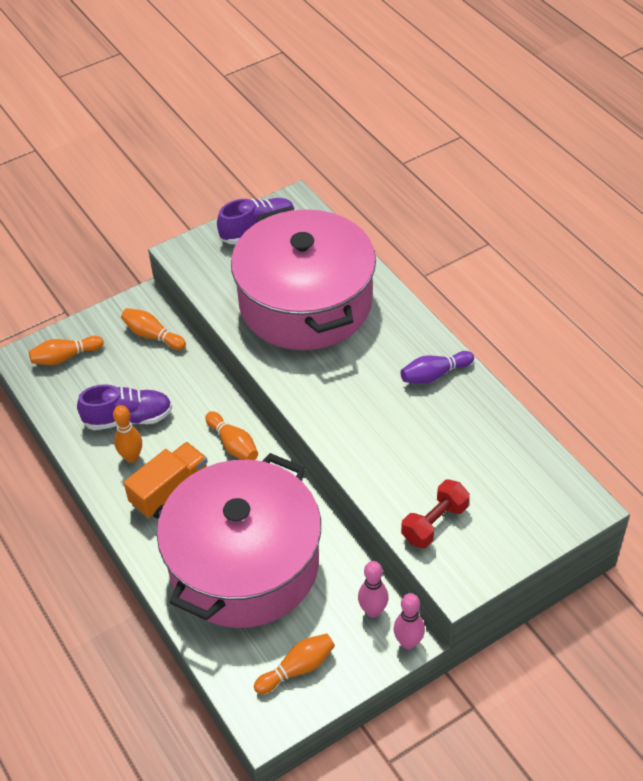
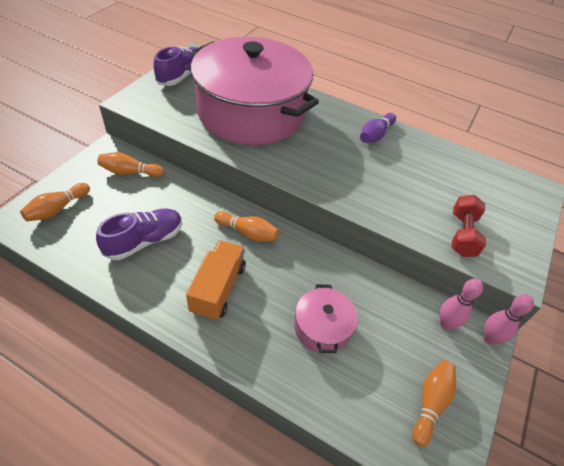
camera: 35 degrees left, 0 degrees up
orange bowling pin [113,405,142,463] -> none
pink pot [157,453,321,628] -> pink pot [294,284,358,353], size x0.41

